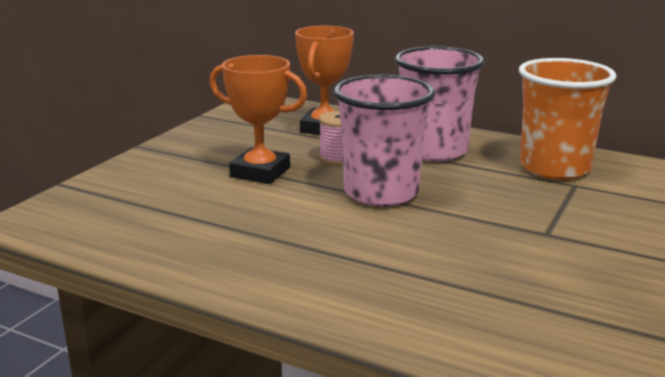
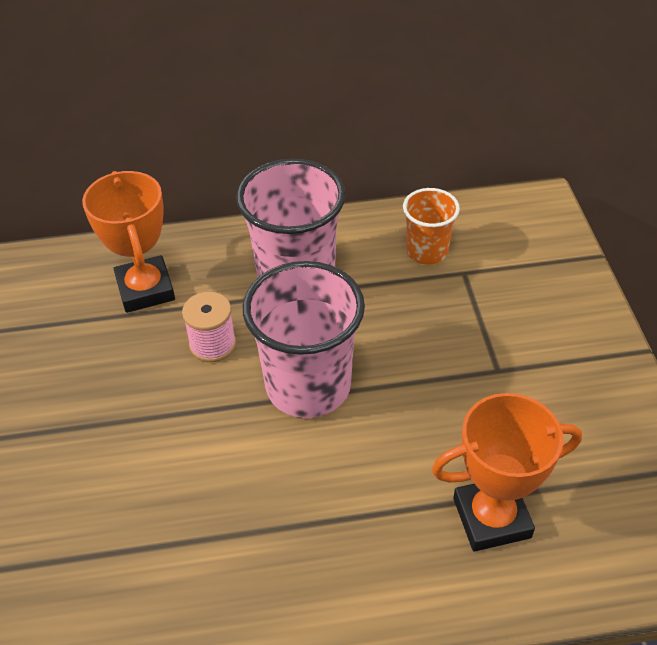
camera: 35 degrees left, 25 degrees up
orange trophy [209,55,307,184] -> orange trophy moved to [432,393,582,552]
orange cup [519,58,616,180] -> orange cup [403,188,460,265], size x0.56

